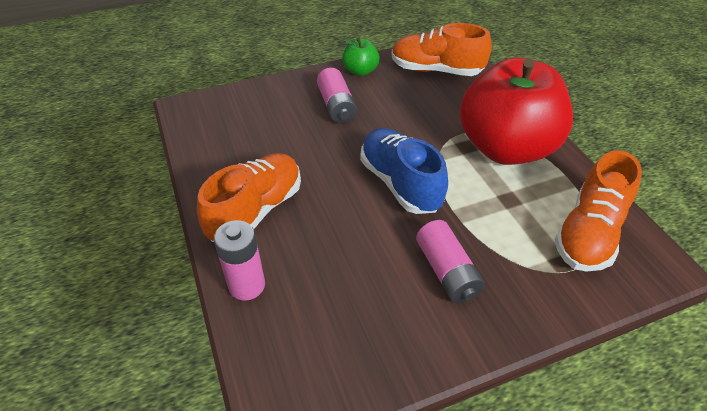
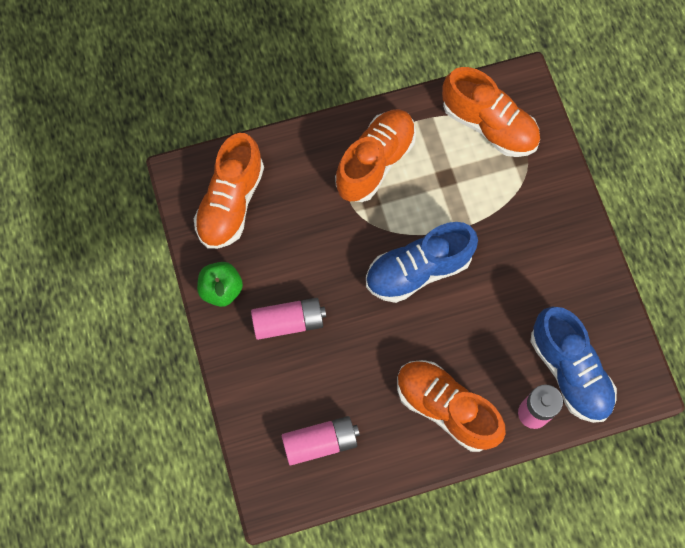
camera: 85 degrees left, 25 degrees up
pink battery [416,220,485,303] -> pink battery moved to [282,416,360,465]
red apple [460,58,573,165] -> orange shoe [335,109,416,202]
none -> blue shoe [531,307,617,423]

